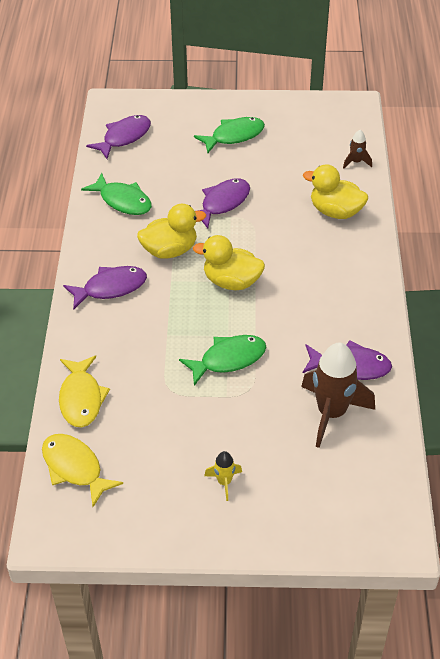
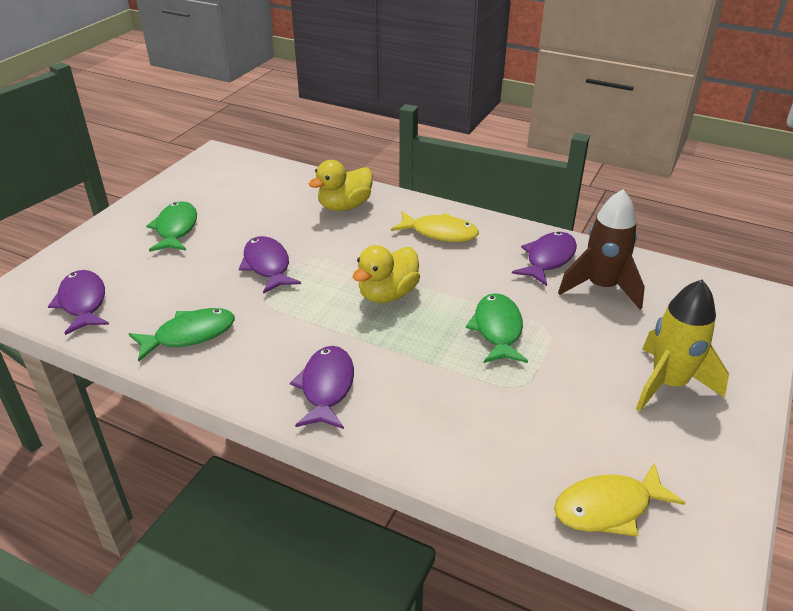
camera: 65 degrees left, 10 degrees down
yellow fish [59,355,110,427] -> yellow fish moved to [391,211,479,242]
yellow duck [137,204,206,259] -> none
yellow rocket [204,451,242,501] -> yellow rocket [636,280,729,412], size x2.15
brown rocket [343,130,372,169] -> none

